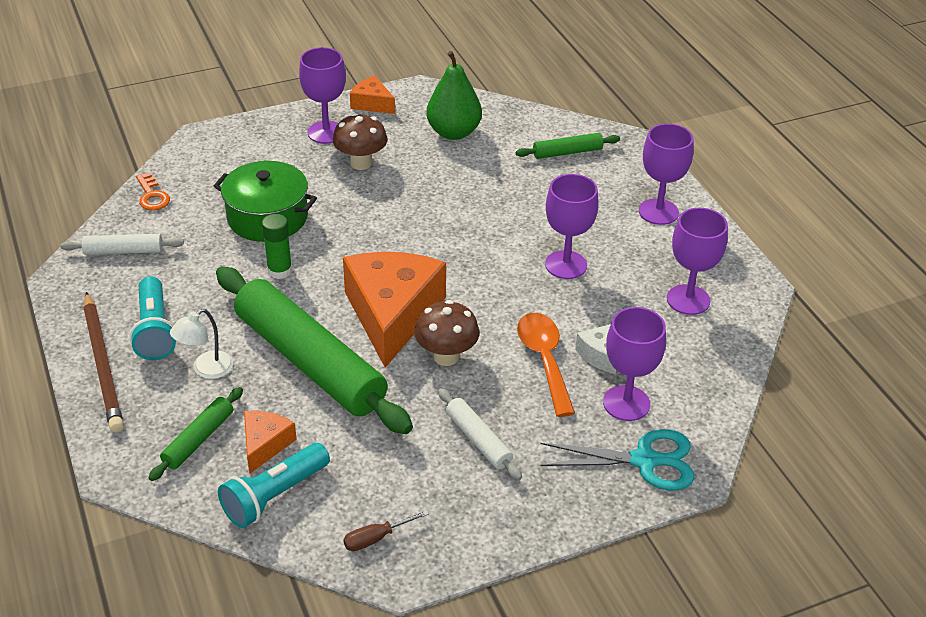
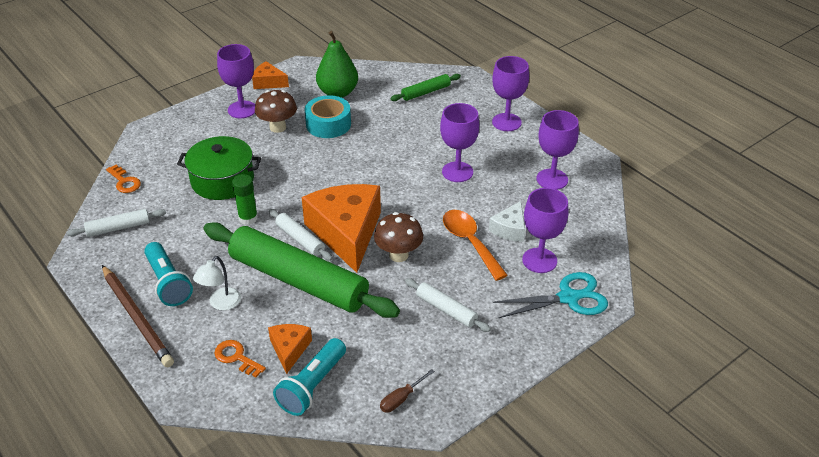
camera: 15 degrees left, 0 degrees up
green rolling pin [148,387,243,481] -> orange key [214,340,266,377]
none -> white rolling pin [269,209,332,261]
none -> turquoise tape [305,95,351,138]

